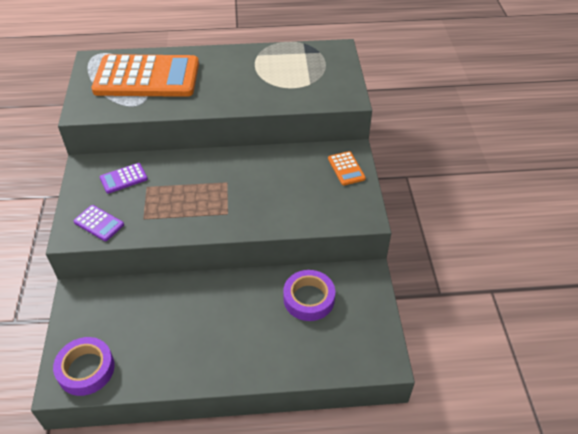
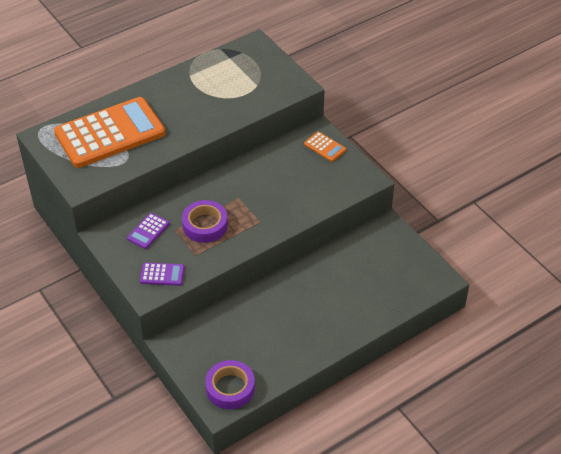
camera: 30 degrees left, 0 degrees up
purple tape [283,270,335,321] -> purple tape moved to [182,200,228,243]

